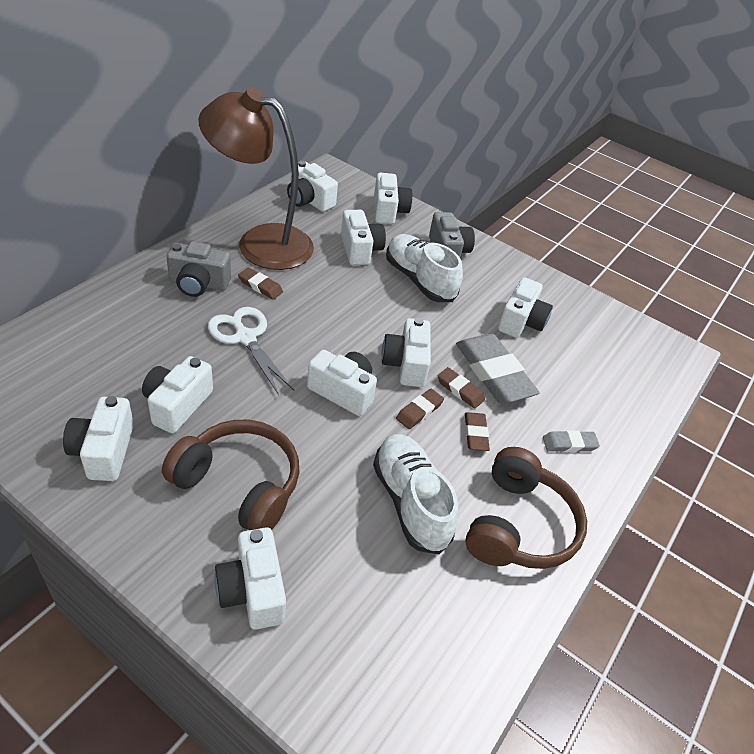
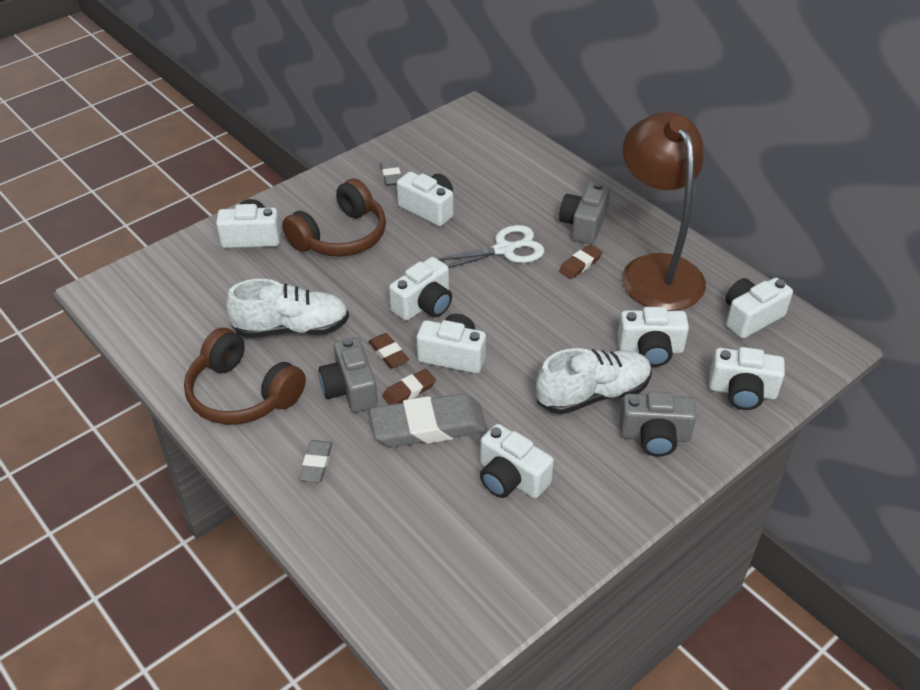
camera: 110 degrees right, 0 degrees up
white camera [63,396,134,481] -> grey eraser [380,160,401,186]
brown lamp [198,88,314,270] -> brown lamp turned 45 degrees counterclockwise [622,112,706,311]
brown eraser [465,412,490,451] -> grey camera [319,337,378,413]

